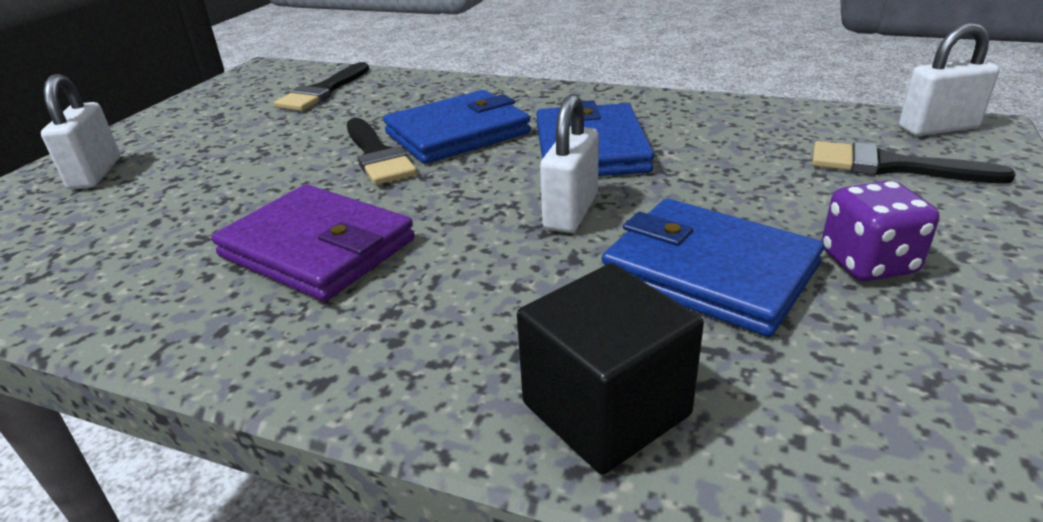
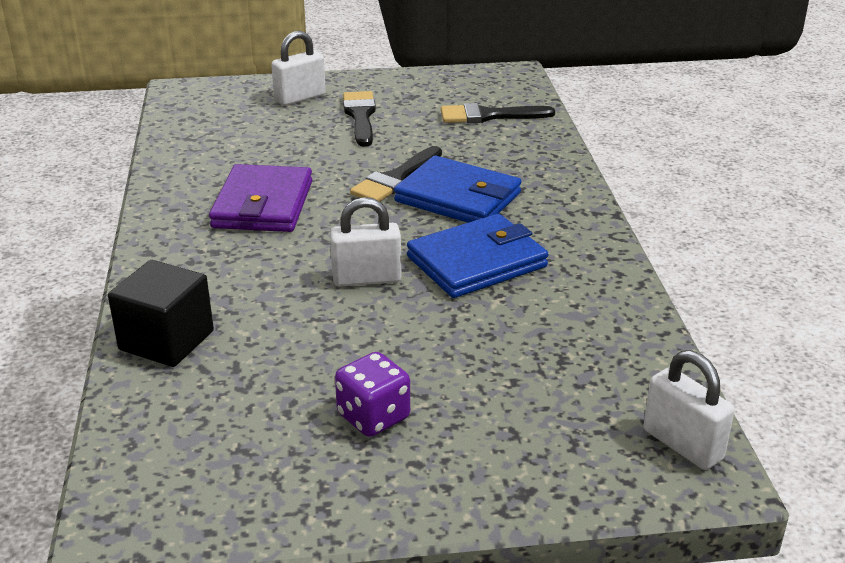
camera: 60 degrees right, 0 degrees up
blue wallet [602,199,824,337] -> none
black brush [812,141,1016,184] -> black brush moved to [343,91,376,147]

